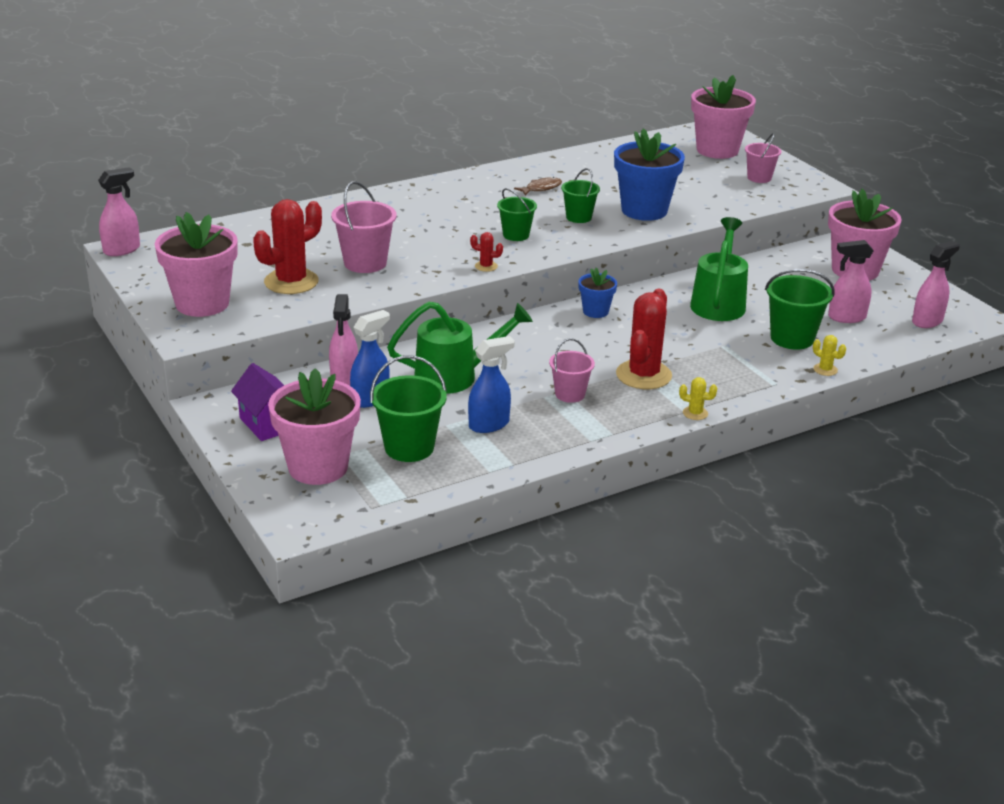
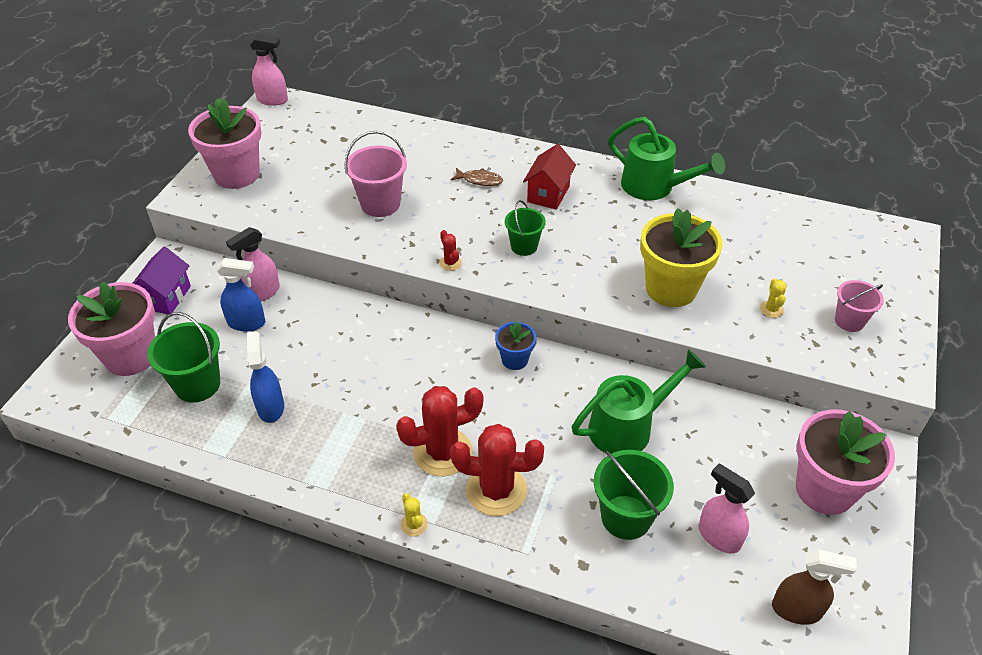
camera: 50 degrees right, 15 degrees up
red cactus [253,199,322,294] -> red cactus moved to [450,424,544,516]
green watering can [387,301,533,394] -> green watering can moved to [608,117,725,200]
blue spray bottle [468,336,515,433] -> blue spray bottle turned 120 degrees counterclockwise [247,331,284,423]
brown fish [514,177,562,196] -> brown fish moved to [451,168,503,186]
pink bucket [549,338,595,403] -> none
green bucket [561,168,600,223] -> none
blue flower pot [614,128,685,221] -> yellow flower pot [640,208,723,307]
pink flower pot [691,75,756,159] -> none
yellow cactus [813,335,846,376] -> yellow cactus moved to [760,278,787,318]
pink spray bottle [912,241,960,328] -> brown spray bottle [772,550,857,625]
none -> red house [523,144,576,210]

